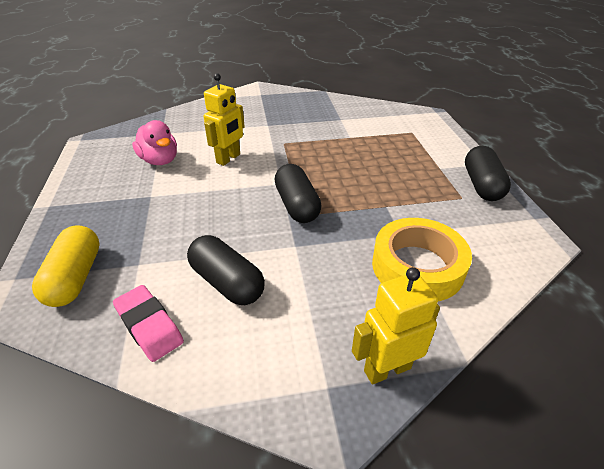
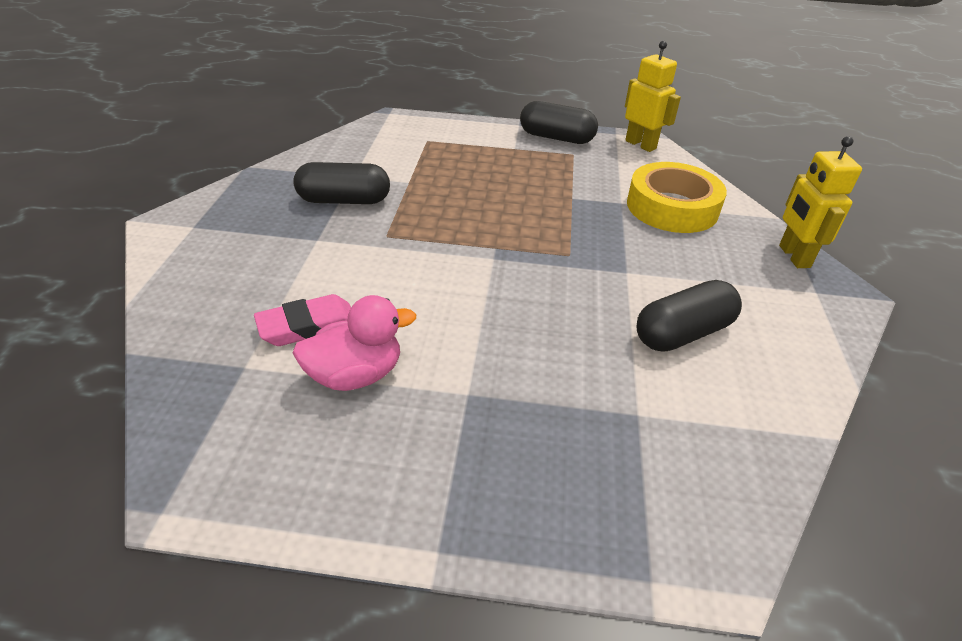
camera: 75 degrees left, 0 degrees up
yellow capsule [32,225,99,307] -> none
pink eraser [113,285,184,362] -> pink eraser moved to [254,294,351,346]
yellow robot [203,73,245,166] -> yellow robot moved to [625,41,681,152]
black capsule [275,164,322,223] -> black capsule moved to [293,162,390,204]

